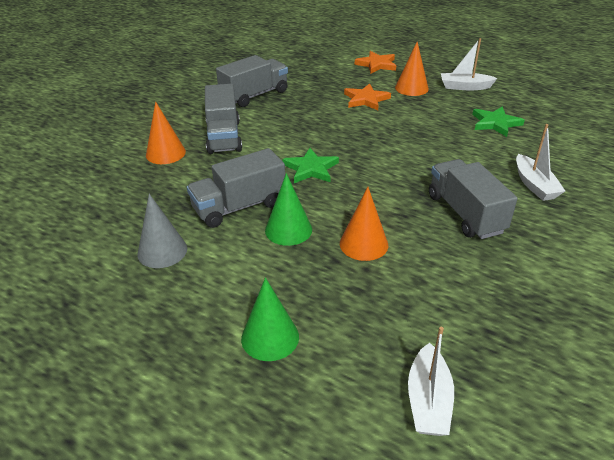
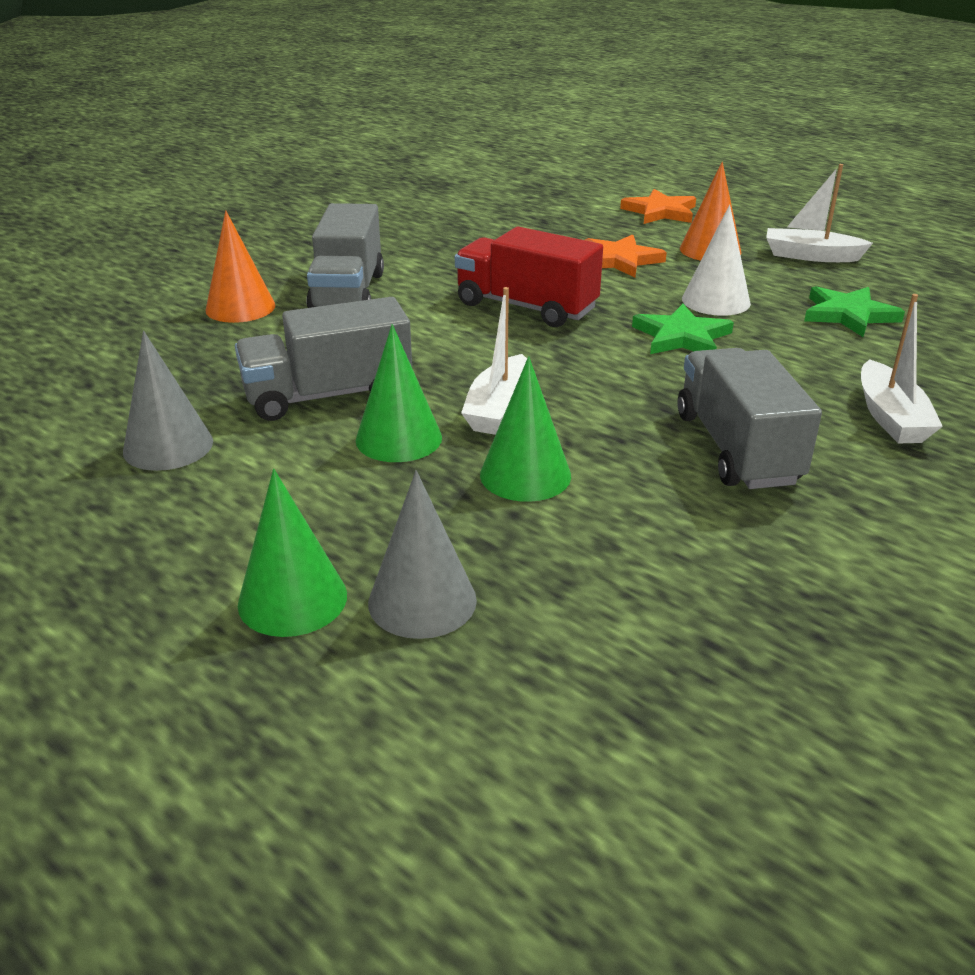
camera: 10 degrees right, 5 degrees down
grey truck [216,55,288,107] -> none
green star [282,148,339,183] -> green star moved to [632,304,734,354]
orange cone [340,187,388,261] -> green cone [480,356,571,502]
white boat [408,327,454,436] -> white boat moved to [461,287,527,435]
none -> grey cone [368,470,477,639]
none -> red truck [455,227,603,327]
none -> white cone [682,205,751,316]

